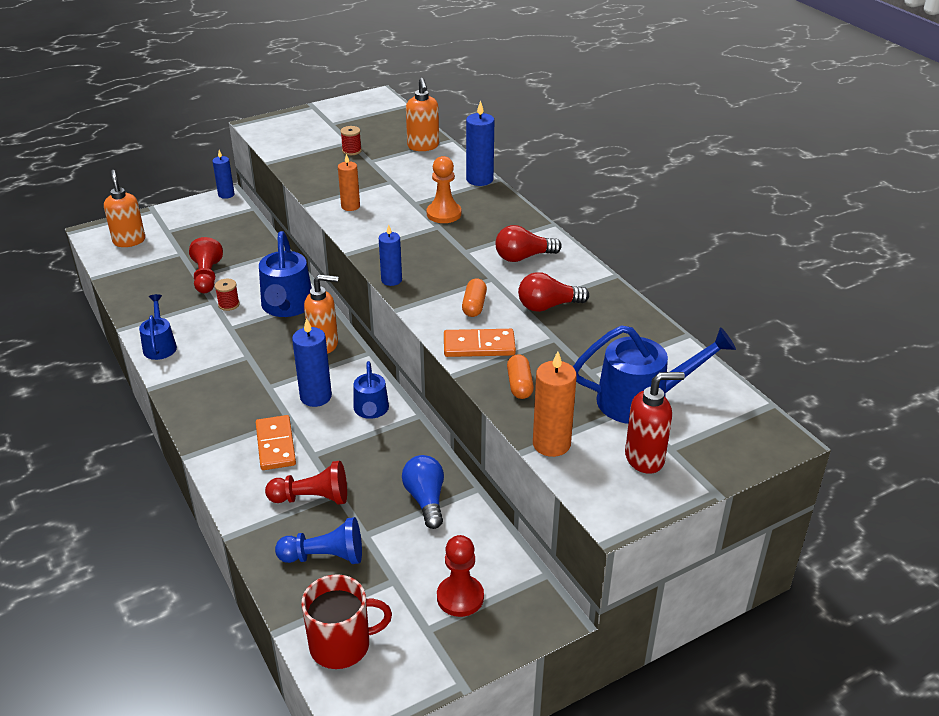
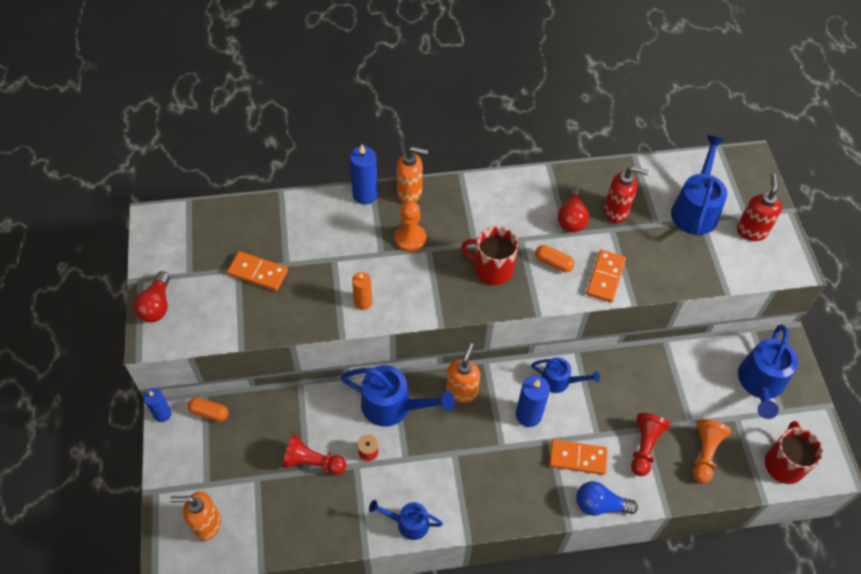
camera: 70 degrees left, 20 degrees up
blue pawn [275,517,362,564] -> orange pawn [693,419,731,483]
red spool [340,126,362,155] -> orange domino [227,251,288,291]
blue candle [379,225,402,286] -> none
blue light bulb [402,455,444,529] -> blue light bulb moved to [576,481,638,516]
orange soap dispenser [406,78,439,151] -> orange soap dispenser moved to [397,146,428,203]
red pawn [437,535,484,617] -> blue watering can [738,324,798,419]
red light bulb [495,225,562,262] -> red light bulb moved to [133,271,170,323]
orange capsule [507,354,534,399] -> orange capsule moved to [188,397,228,422]
orange candle [533,351,577,457] -> none
none -> red mug [461,226,518,285]
none -> red soap dispenser [604,166,649,223]

